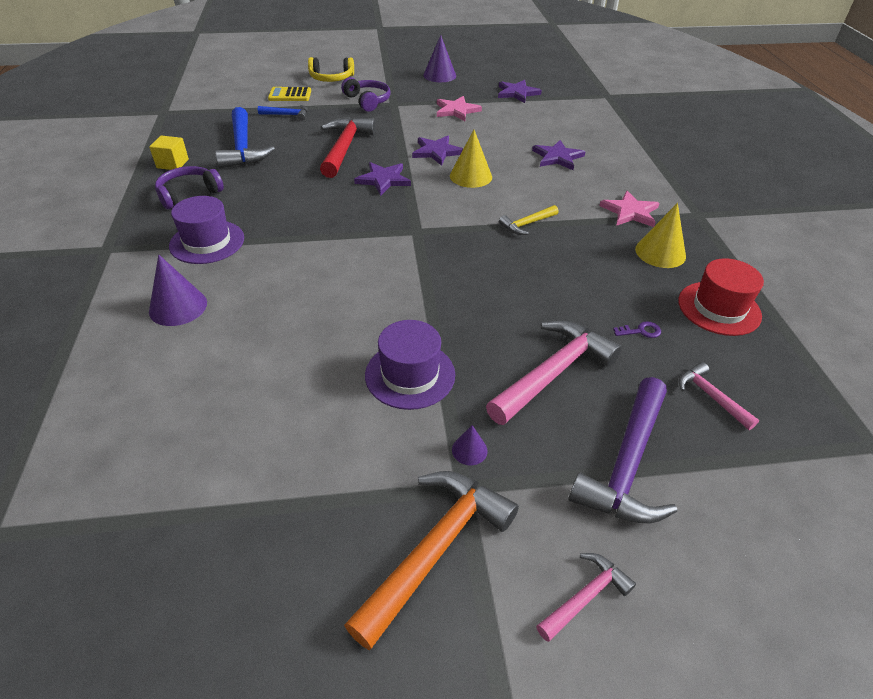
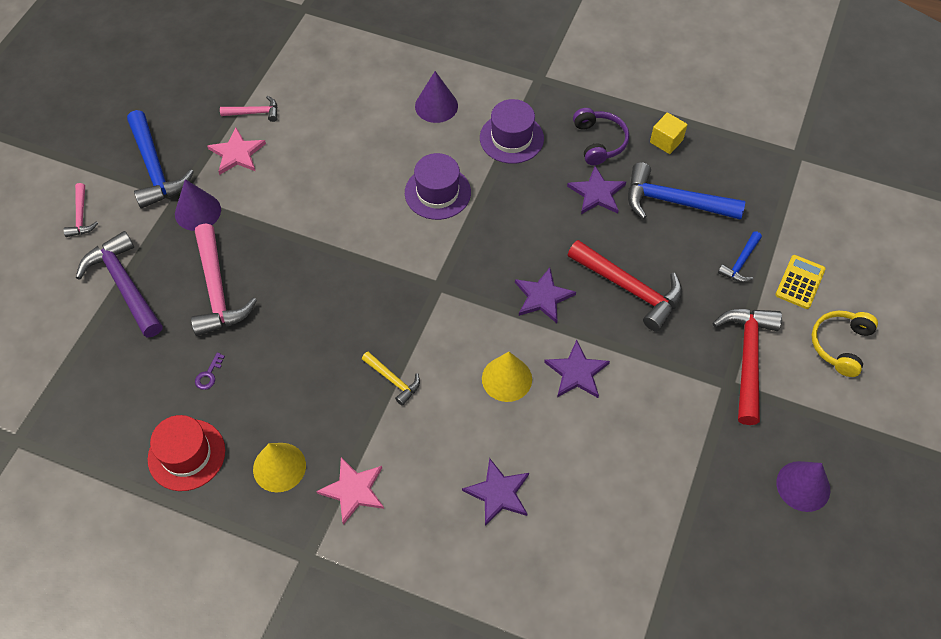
camera: 120 degrees right, 15 degrees up
purple headphones [341,77,391,112] -> red hammer [712,309,782,425]
orange hammer [344,471,519,650] -> blue hammer [127,110,194,208]
purple hat [365,320,455,410] -> purple hat moved to [405,153,471,220]
pink star [437,96,482,121] -> pink star moved to [207,128,266,175]
purple cone [452,425,488,465] -> purple cone [175,179,221,231], size x1.92
purple star [498,80,542,103] -> purple star moved to [567,166,626,214]
yellow hammer [499,205,559,235] -> yellow hammer turned 135 degrees clockwise [362,352,420,406]
pink hammer [679,362,759,430] -> pink hammer moved to [220,96,278,122]

